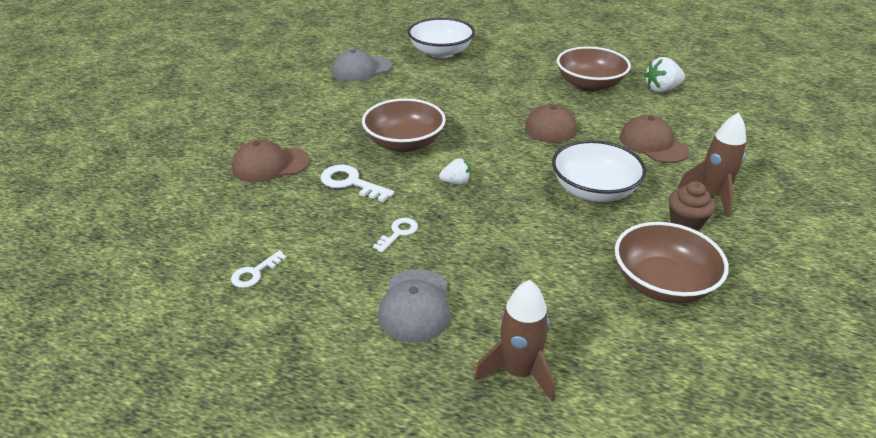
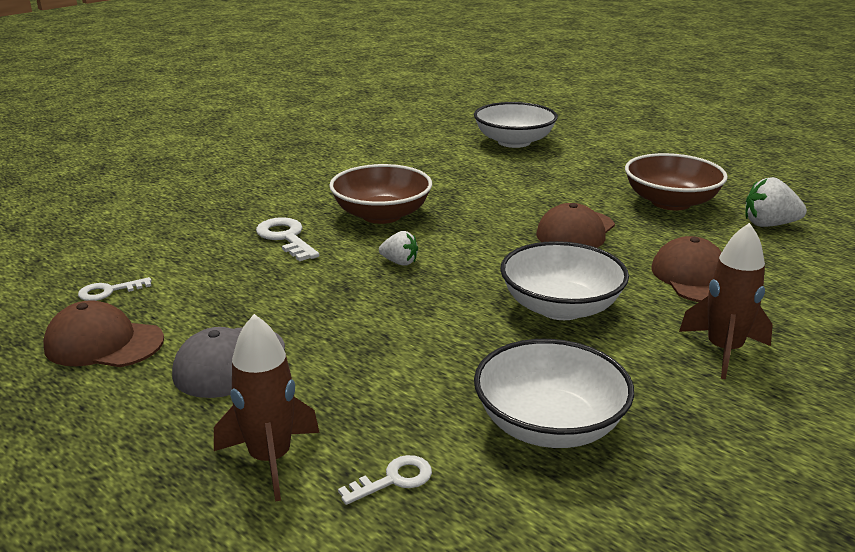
camera: 25 degrees right, 10 degrees down
brown cap [232,139,310,183] -> brown cap moved to [43,300,164,367]
grey cap [332,49,392,82] -> none
white key [373,218,418,252] -> white key moved to [338,455,432,505]
brown bowl [615,222,729,303] -> white bowl [474,339,634,448]
brown cupcake [669,181,715,231] -> none

